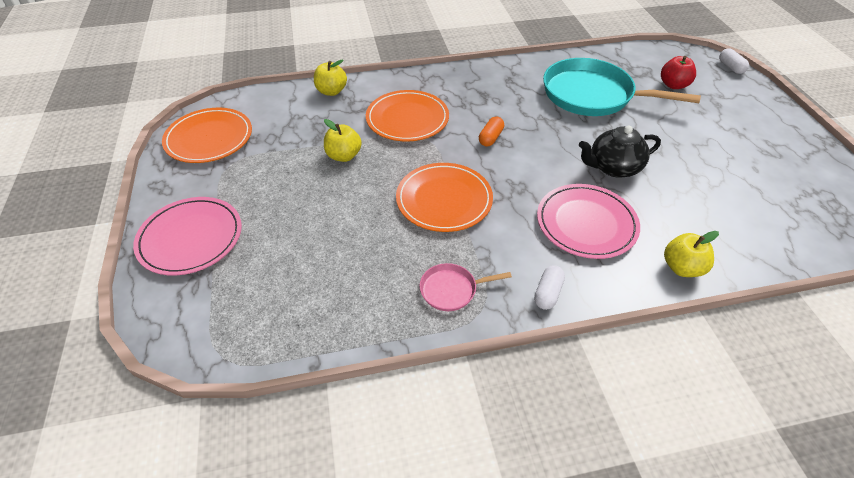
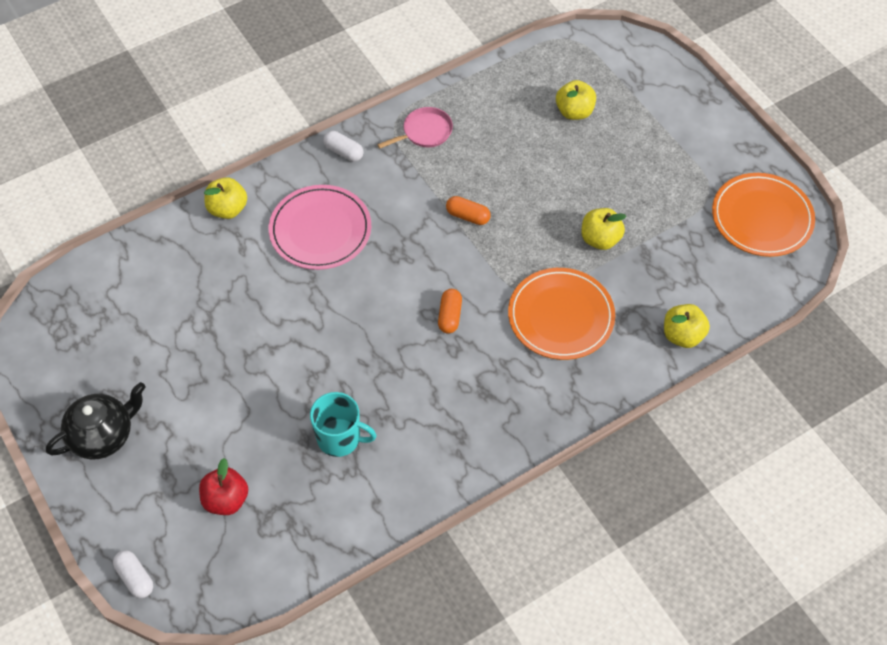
camera: 160 degrees right, 10 degrees up
pink plate [133,197,242,275] -> none
orange plate [396,163,493,232] -> orange capsule [446,196,491,225]
white capsule [534,265,565,310] -> white capsule turned 60 degrees counterclockwise [323,131,364,162]
turquoise pan [543,58,701,116] -> turquoise mug [310,392,377,457]
black teapot [579,126,661,178] -> black teapot moved to [46,382,145,460]
none -> yellow apple [556,80,596,120]

